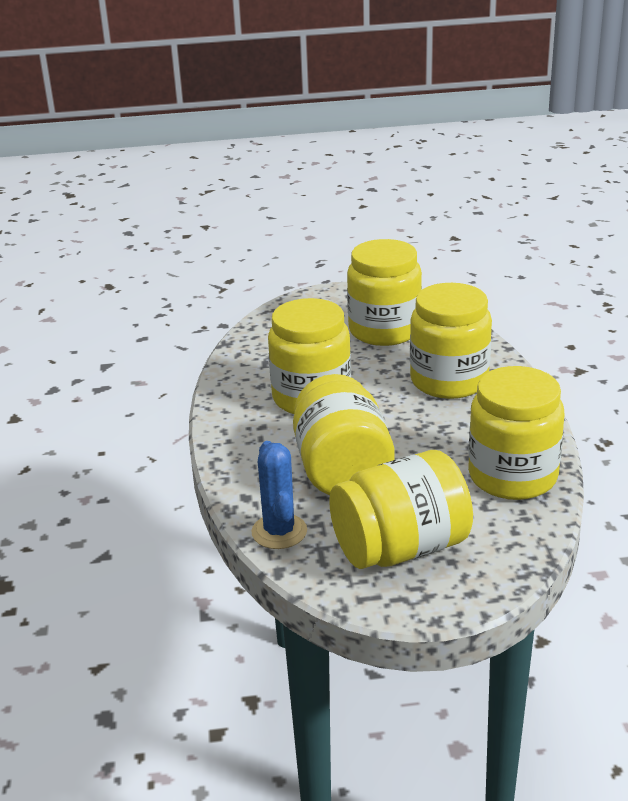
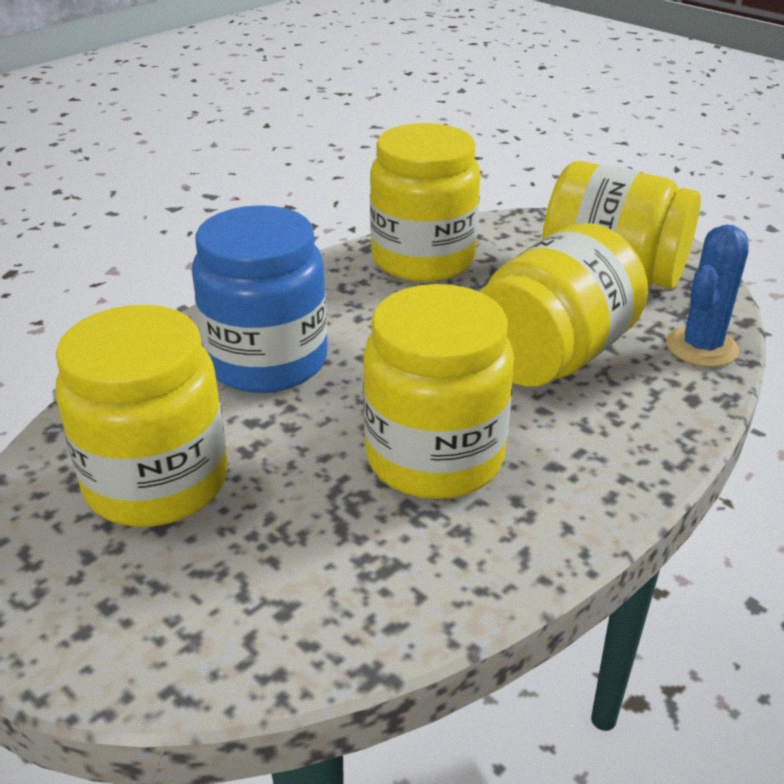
camera: 130 degrees left, 5 degrees up
yellow jar [410,283,492,399] -> blue jar [192,205,328,393]

